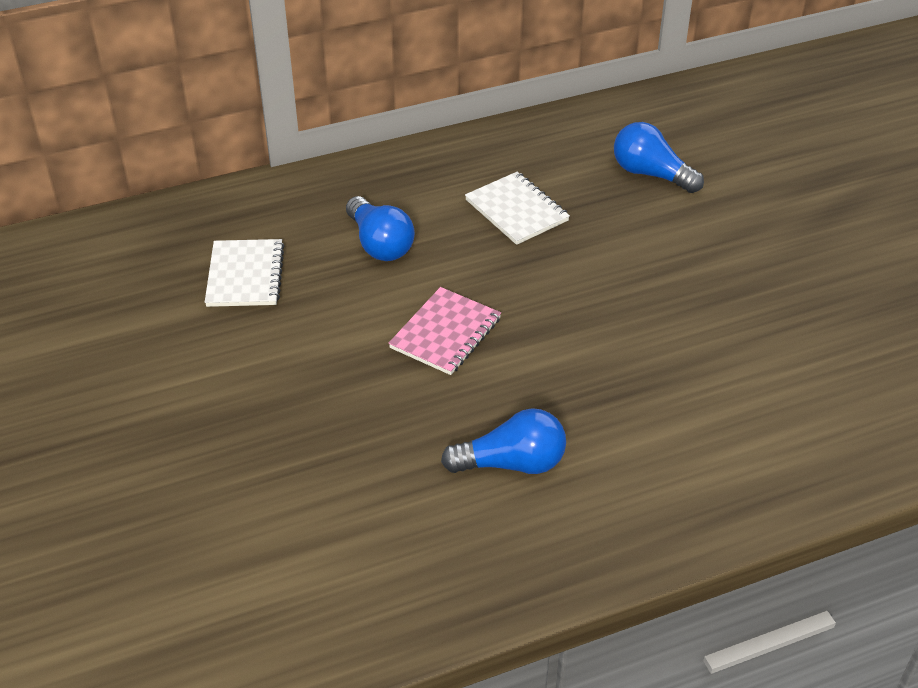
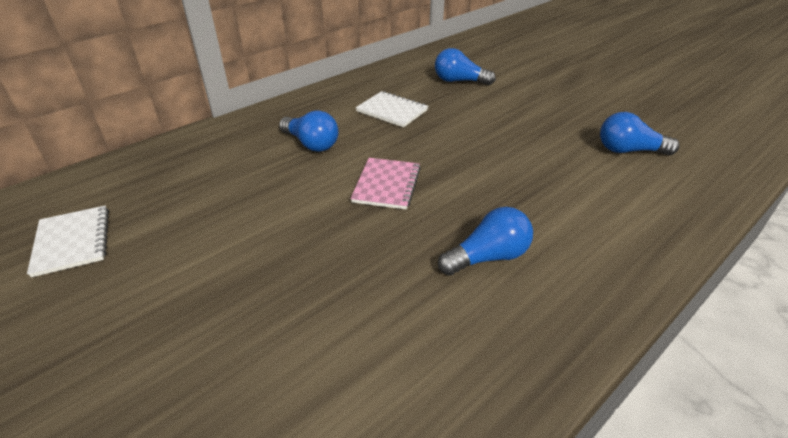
camera: 20 degrees left, 5 degrees down
white notebook [205,239,284,307] -> white notebook moved to [27,205,109,277]
none -> blue light bulb [600,112,679,155]

